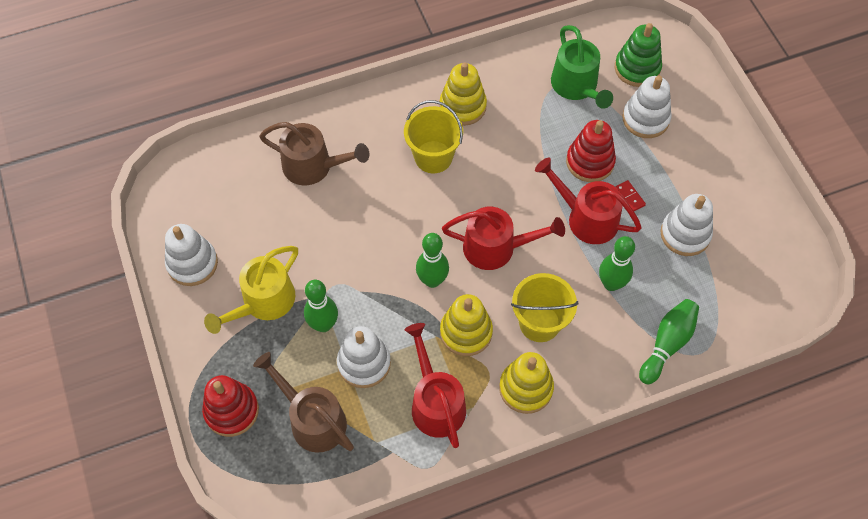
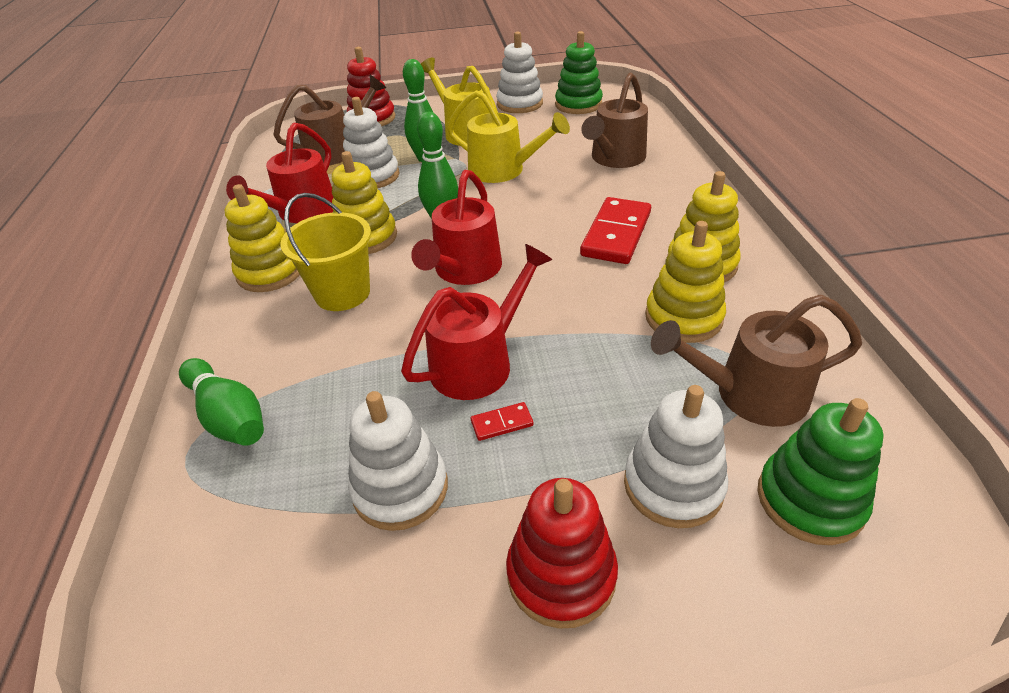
camera: 105 degrees right, 20 degrees down
yellow bucket [404,100,463,173] -> red domino [580,197,651,264]
red watering can [405,323,466,448] -> red watering can turned 120 degrees clockwise [226,122,334,223]
green watering can [551,25,613,109] -> brown watering can [651,295,862,427]
red stacking toy [566,120,616,182] -> red stacking toy moved to [506,478,618,629]
green bowling pin [599,236,635,291] -> none
none -> yellow watering can [447,90,570,183]
none -> green stacking toy [555,31,603,114]
none -> yellow stacking toy [645,221,726,343]

